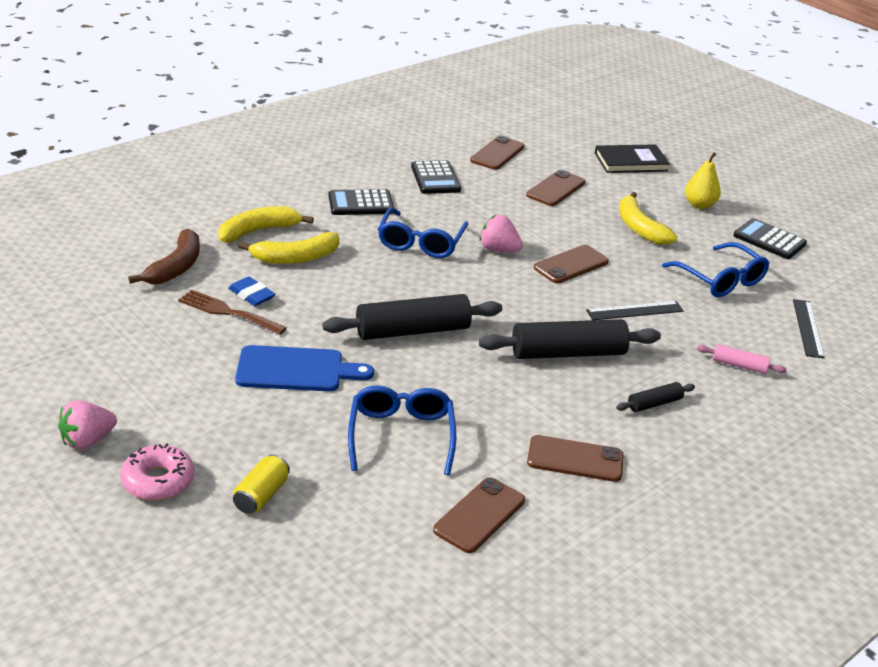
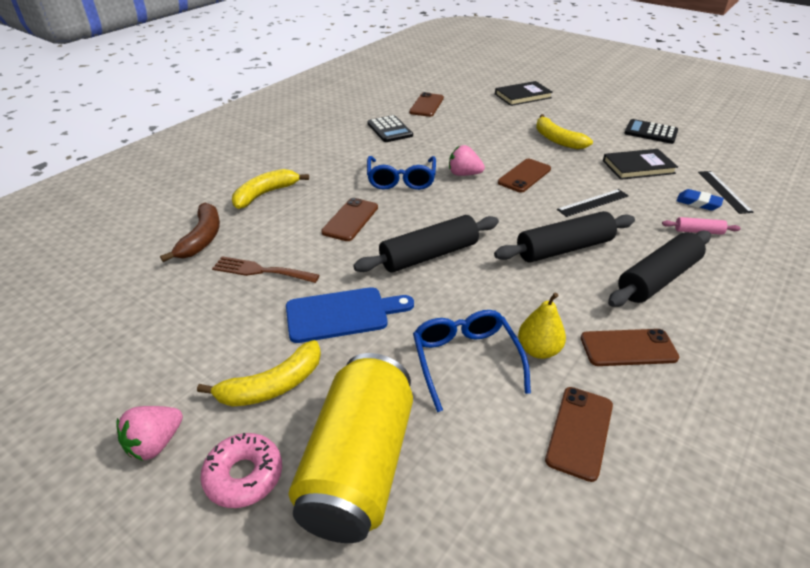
camera: 10 degrees left, 5 degrees up
blue eraser [228,277,276,306] -> blue eraser moved to [676,189,724,211]
yellow can [233,454,290,514] -> yellow can [288,353,413,543], size x2.44
yellow banana [238,232,339,264] -> yellow banana moved to [197,340,321,407]
black calculator [328,189,394,215] -> none
brown phone [526,170,585,206] -> brown phone moved to [321,198,378,241]
black rolling pin [616,382,695,412] -> black rolling pin [608,231,711,307], size x2.08
blue glasses [662,242,769,297] -> black book [603,149,678,180]
yellow pear [685,152,721,209] -> yellow pear moved to [518,293,566,359]

